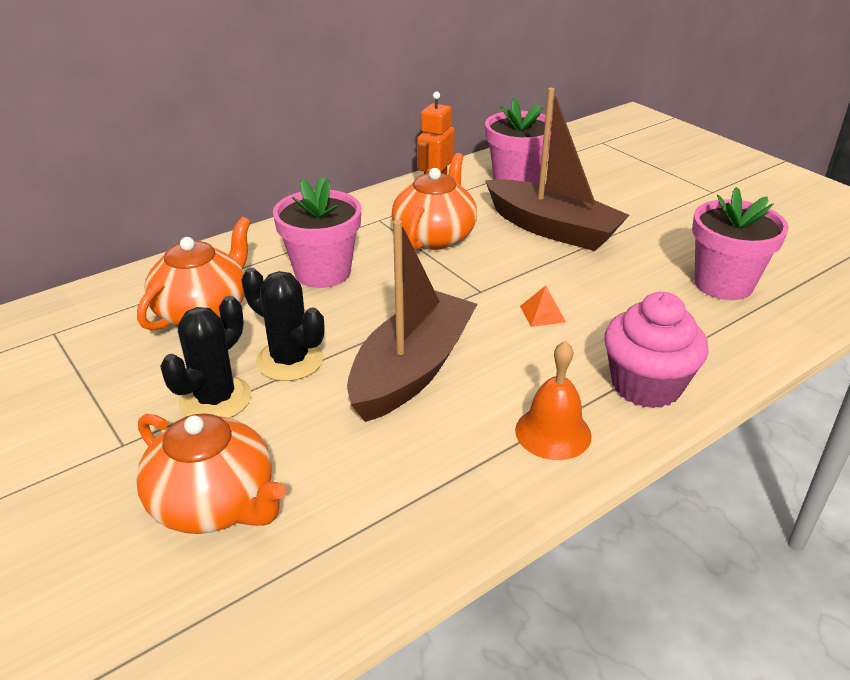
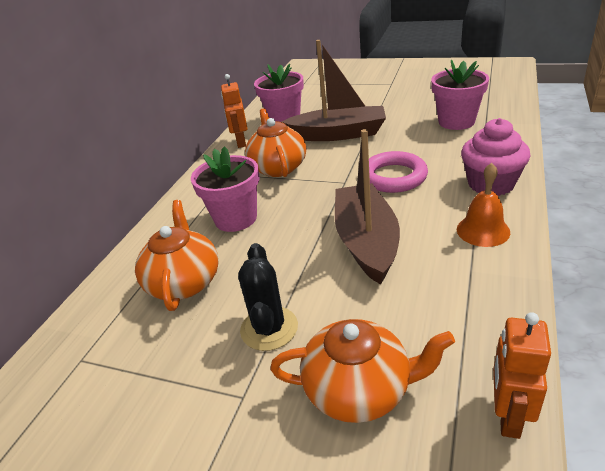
camera: 30 degrees left, 0 degrees up
black cactus [242,268,324,381] -> none
orange pyramid [520,286,566,327] -> pink ring [369,151,428,193]
none -> orange robot [493,312,551,439]

